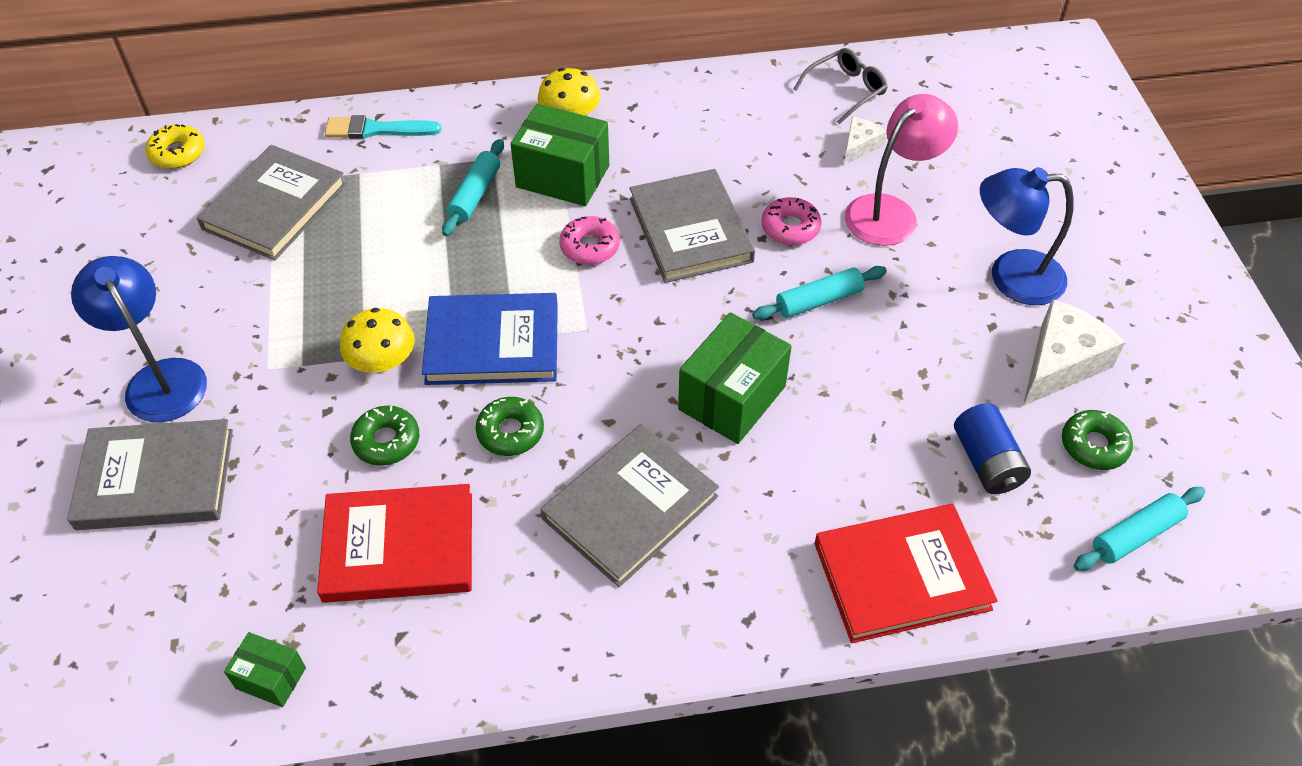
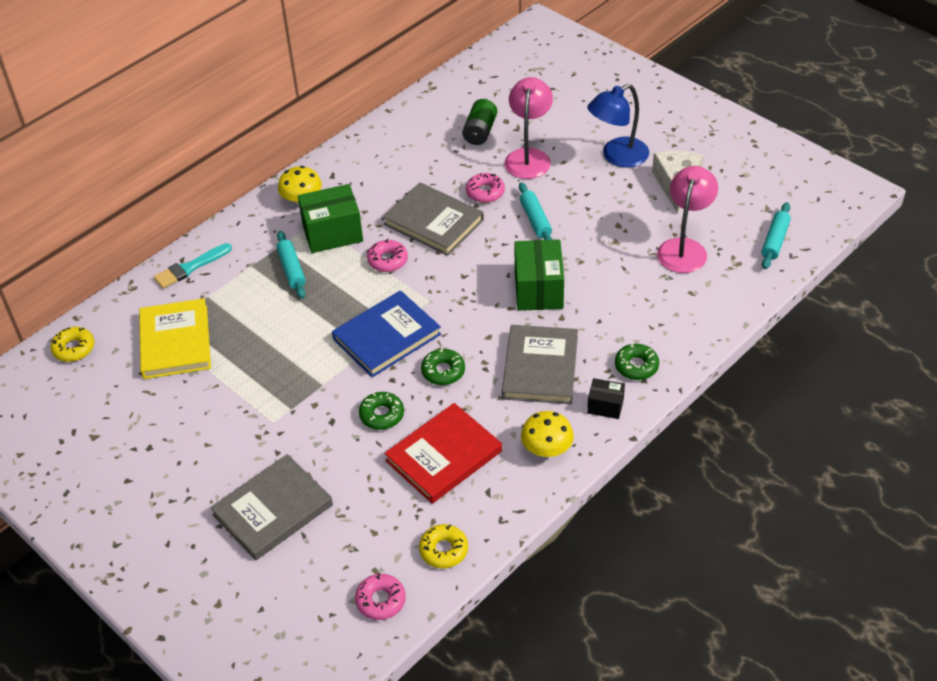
camera: 35 degrees left, 5 degrees down
blue lamp [71,256,207,422] -> none
grey book [197,145,346,260] -> yellow book [139,298,211,379]
green box [224,632,306,707] -> yellow donut [419,524,468,568]
yellow mushroom [340,308,414,373] -> yellow mushroom moved to [521,411,574,457]
turquoise rolling pin [752,266,887,320] -> turquoise rolling pin turned 45 degrees counterclockwise [519,182,553,240]
grey glasses [794,48,888,124] -> none
red book [814,504,998,643] -> none
white cheese [844,117,886,165] -> green battery [462,99,497,145]
blue battery [954,403,1031,494] -> pink lamp [657,166,718,273]
green donut [1062,410,1133,470] -> green donut moved to [615,343,659,380]
none -> pink donut [355,573,406,620]
none -> black box [587,378,625,419]

